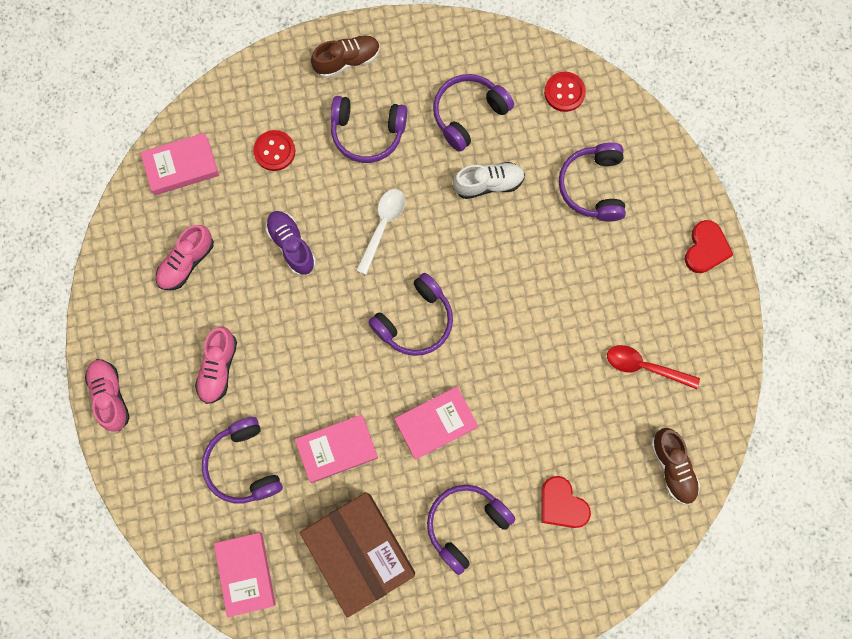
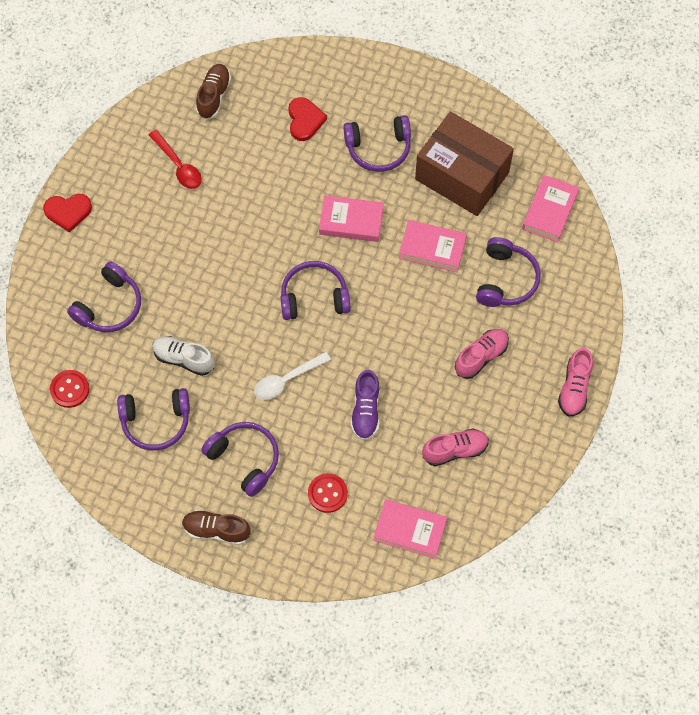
camera: 145 degrees left, 10 degrees down
brown box [300,492,415,618] -> brown box turned 60 degrees counterclockwise [415,111,514,216]
red heart [685,220,734,273] -> red heart turned 150 degrees counterclockwise [43,194,92,233]

